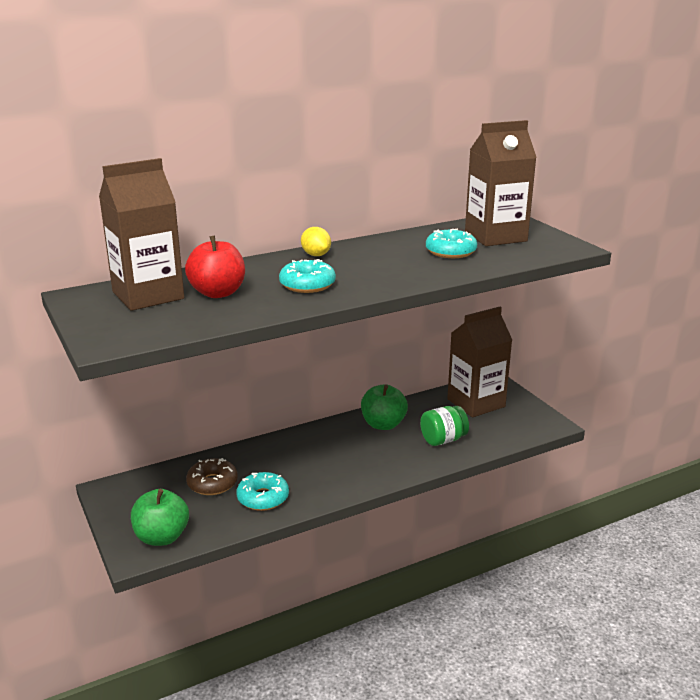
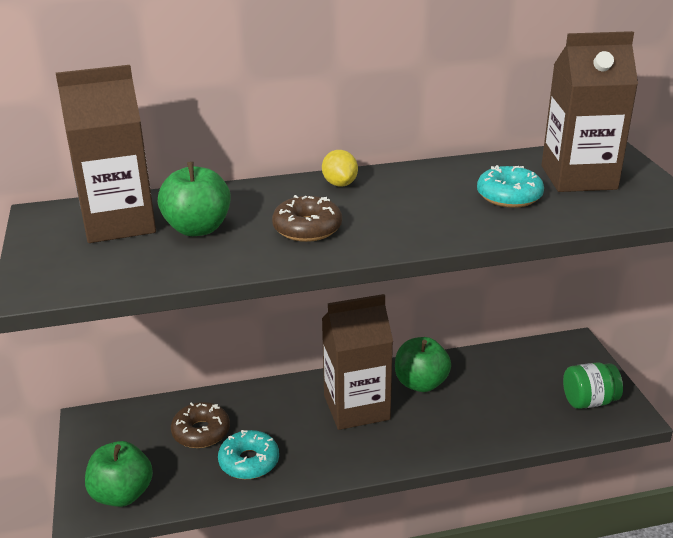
camera: 15 degrees right, 5 degrees up
red apple [185,236,245,298] -> green apple [158,162,231,236]
turquoise donut [279,259,336,293] -> brown donut [272,195,342,242]
green jar [420,406,469,446] -> green jar moved to [563,362,623,409]
brown carton [447,307,512,417] -> brown carton moved to [322,294,393,430]

